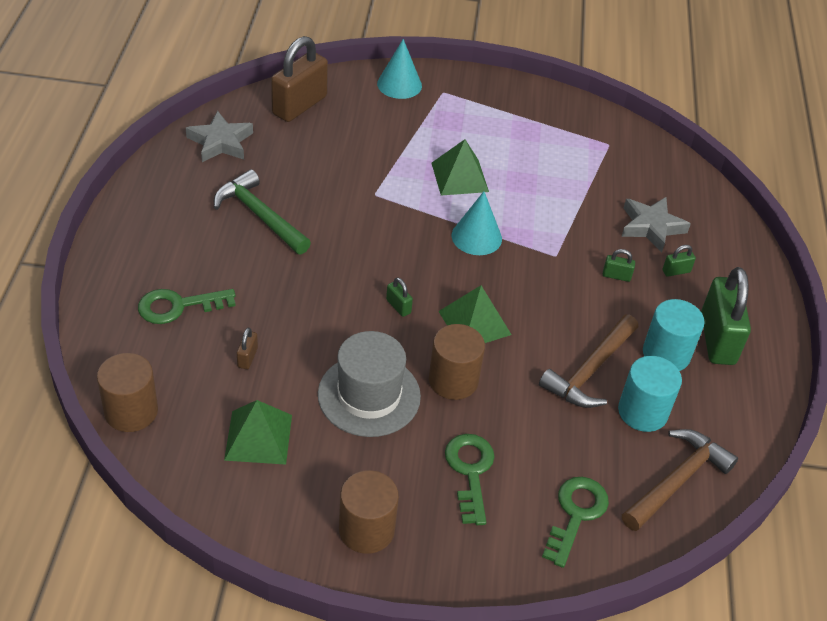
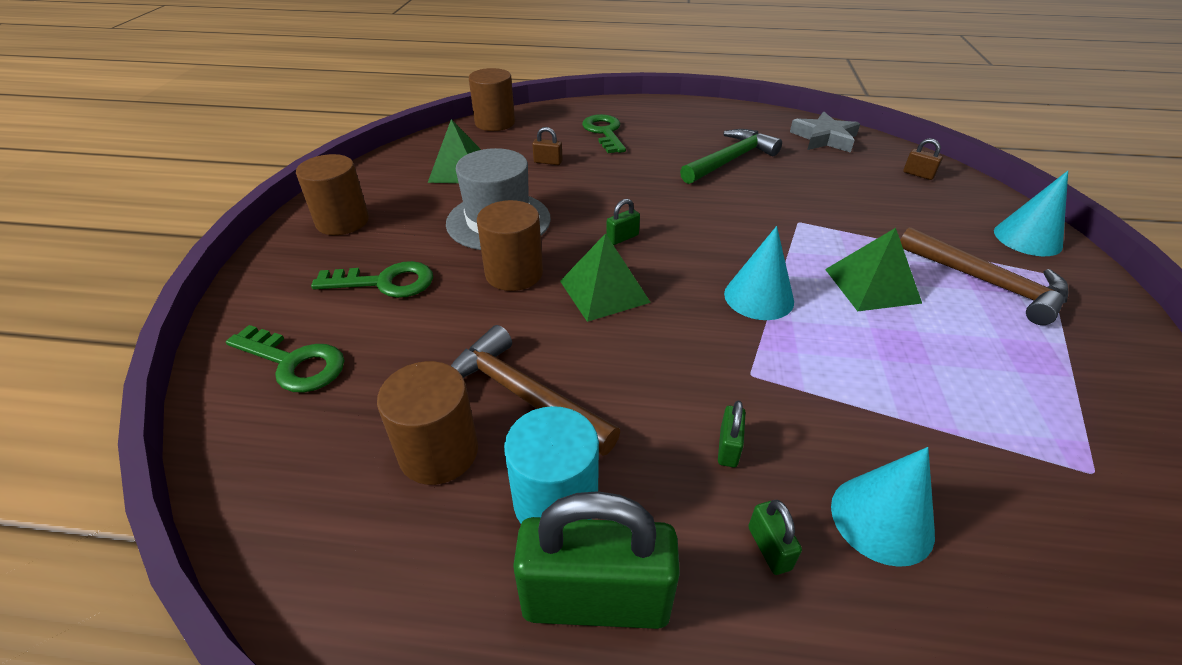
camera: 95 degrees right, 5 degrees down
brown padlock [271,36,328,122] -> brown padlock [903,138,943,180], size x0.42
turquoise cylinder [618,356,682,432] -> brown cylinder [377,361,478,485]
grey star [622,197,691,253] -> turquoise cone [831,447,935,567]
brown hammer [622,429,738,531] -> brown hammer moved to [900,227,1069,325]

